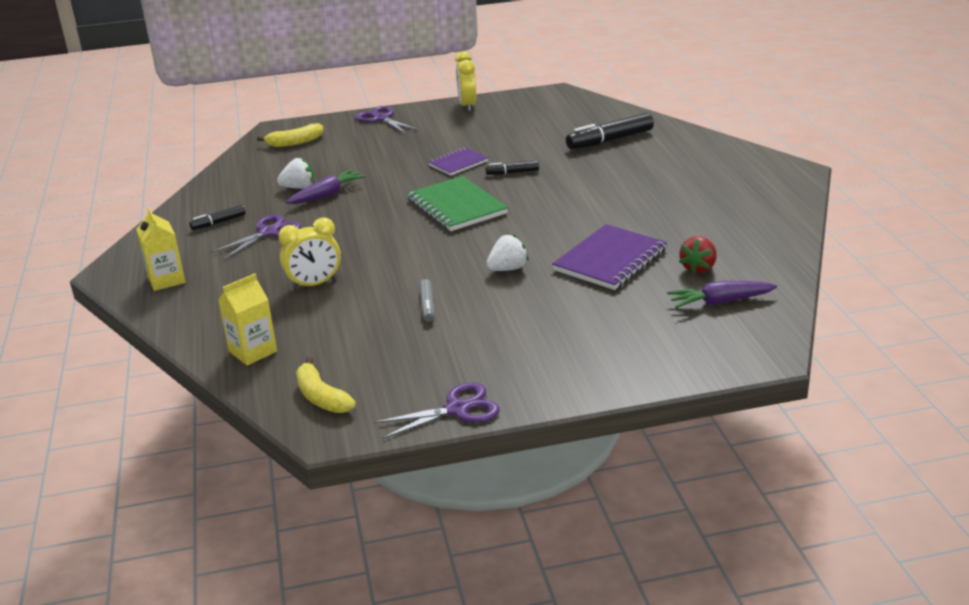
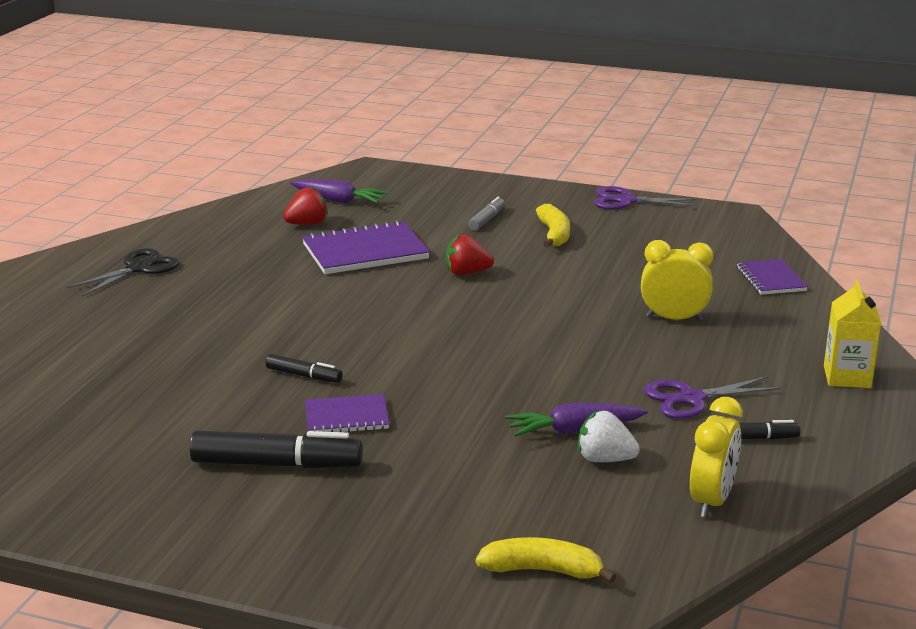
camera: 150 degrees left, 5 degrees down
yellow carton [218,274,277,366] -> purple notebook [736,259,808,295]
yellow banana [296,357,356,413] -> yellow banana moved to [536,204,570,247]
purple scissors [355,106,419,134] -> none
green notebook [407,176,508,231] -> none
grey marker [419,279,435,322] -> grey marker moved to [468,197,505,230]
yellow clock [455,51,476,111] -> yellow clock moved to [690,397,743,518]
white strawberry [486,234,529,271] -> red strawberry [446,235,494,275]
black marker [566,113,654,150] -> black marker moved to [190,431,363,469]
none -> black scissors [67,248,179,297]

